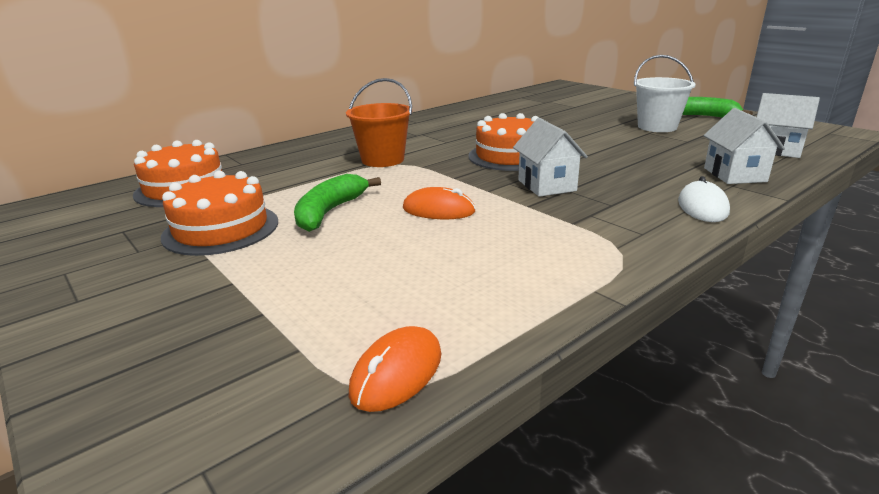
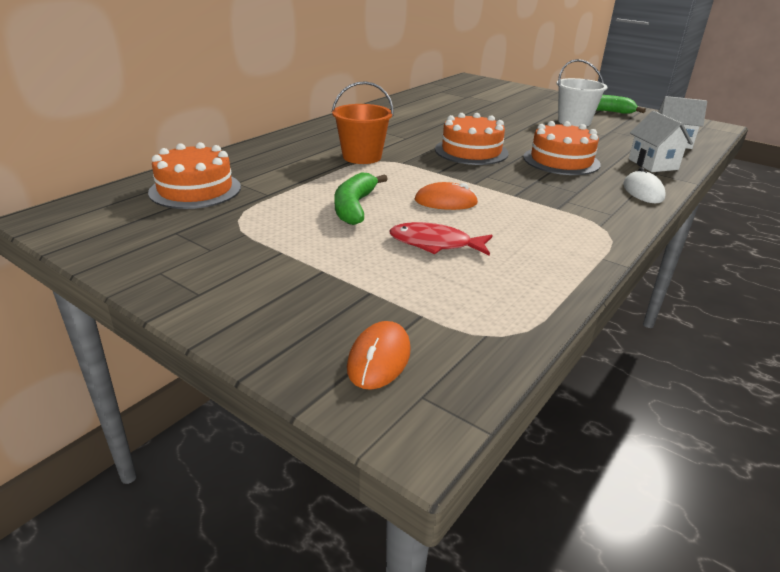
camera: 15 degrees left, 5 degrees up
orange cake [161,171,278,256] -> orange cake moved to [524,121,601,175]
orange mouse [349,326,441,412] -> orange mouse moved to [347,321,411,390]
white house [513,118,588,197] -> none
none -> red fish [389,222,493,256]

